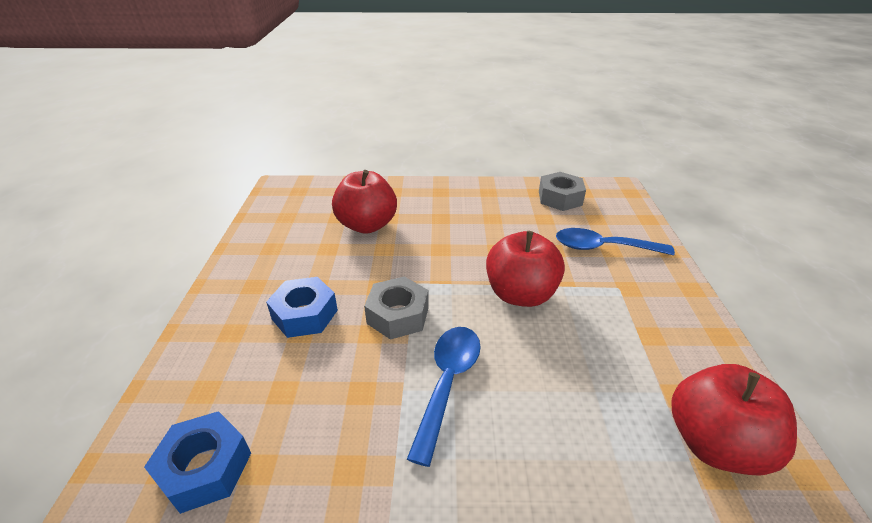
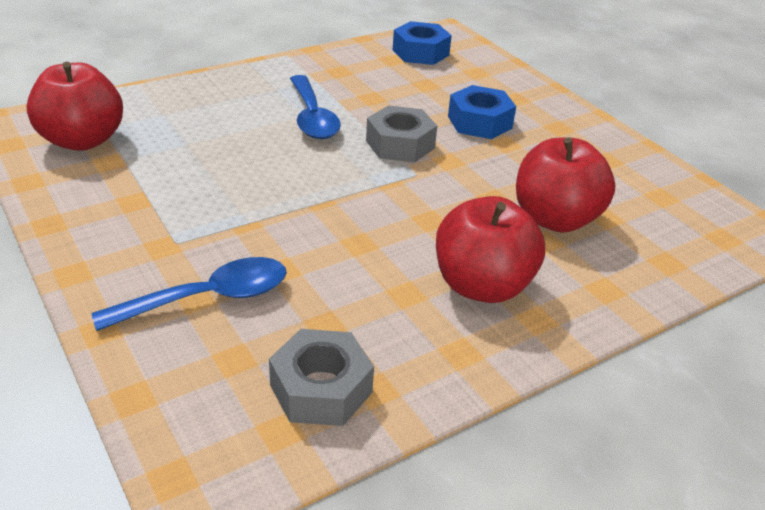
camera: 145 degrees right, 0 degrees up
red apple [486,231,565,307] -> red apple moved to [436,196,545,303]

